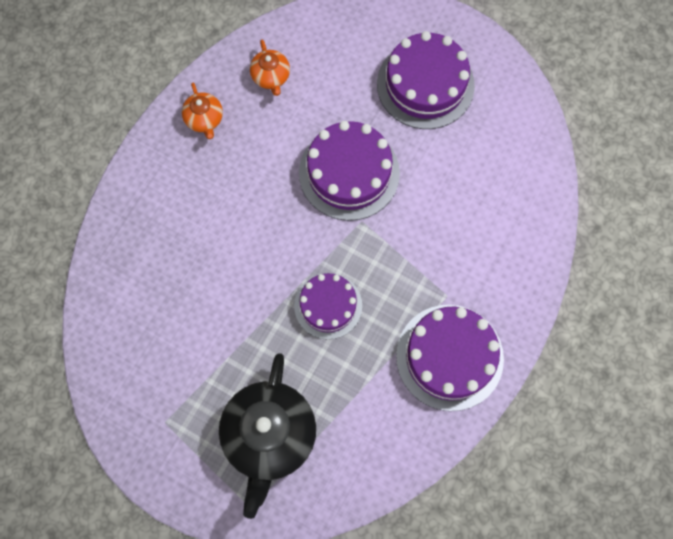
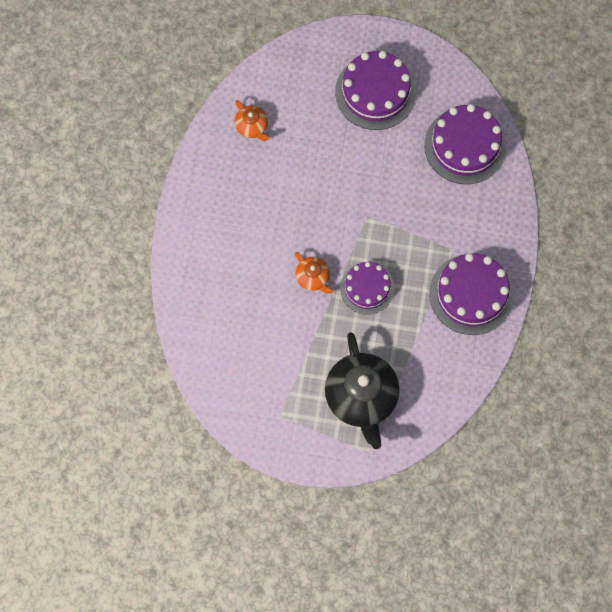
camera: 20 degrees left, 0 degrees up
orange teapot [182,83,223,139] -> orange teapot moved to [295,252,333,294]
purple cake [299,121,400,221] -> purple cake moved to [424,104,506,184]

